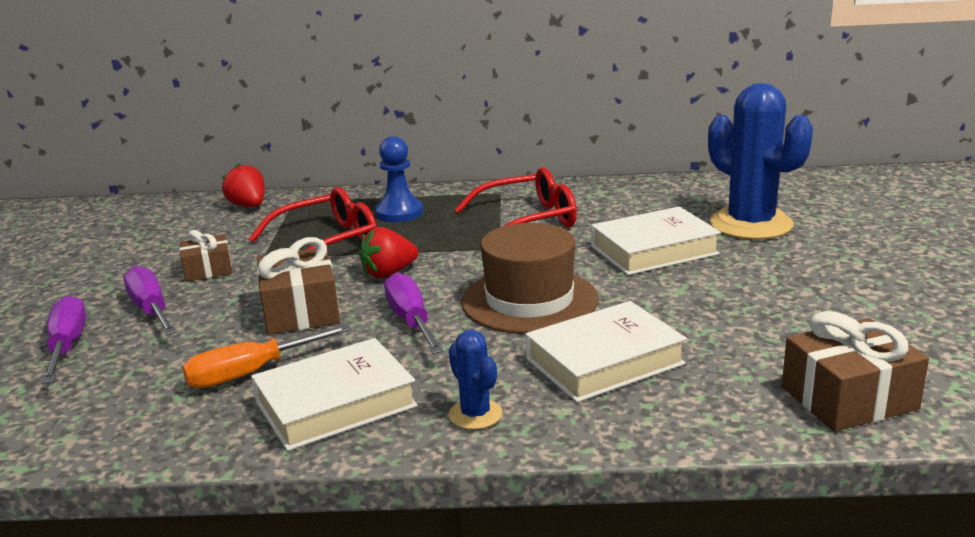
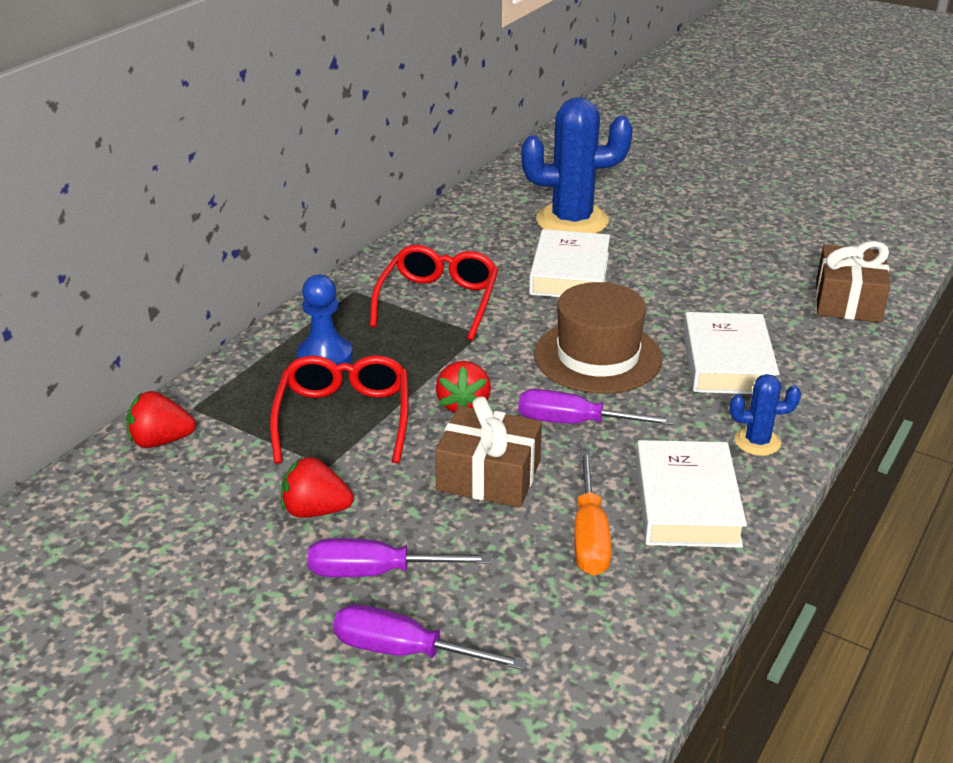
camera: 60 degrees left, 10 degrees up
brown gift [179,230,233,281] -> red strawberry [281,457,354,518]

